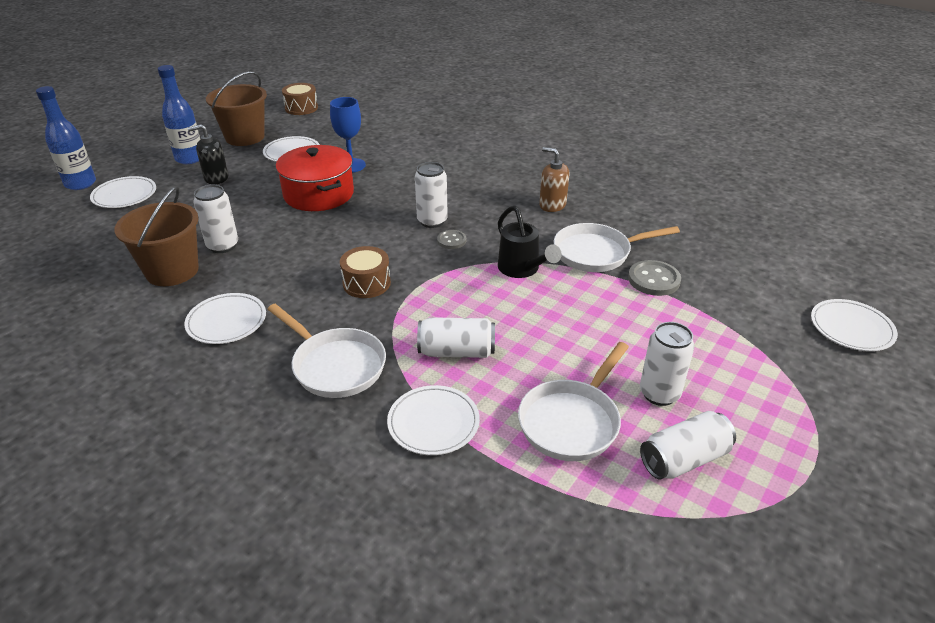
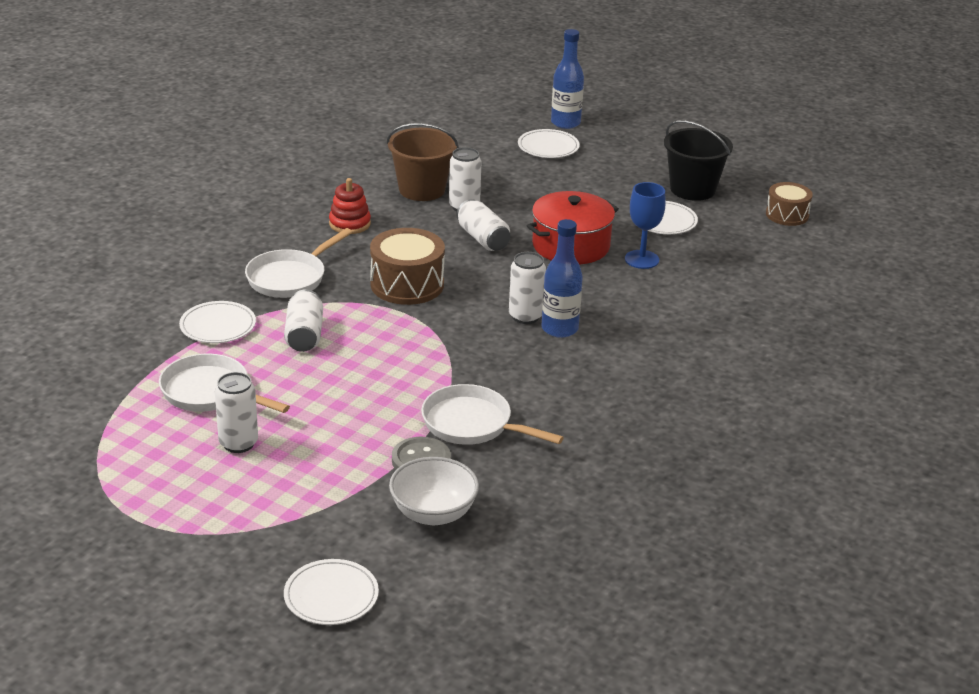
camera: 85 degrees right, 5 degrees down
blue bottle [158,65,201,164] -> blue bottle moved to [541,219,583,338]
white plate [184,293,266,344] -> red stacking toy [329,178,371,234]
black soap dispenser [188,124,228,185] -> none
brown bucket [206,71,267,146] -> black bucket [664,120,733,201]
brown drum [340,246,391,298] -> brown drum [370,228,445,305], size x1.58
grey button [437,230,466,249] -> none
black watering can [498,206,562,278] -> none
brown soap dispenser [539,147,569,212] -> none
white pan [554,223,680,272] -> white pan turned 45 degrees counterclockwise [421,384,564,445]
white can [640,411,736,480] -> white can moved to [457,199,510,251]
none -> white bowl [389,457,479,525]

